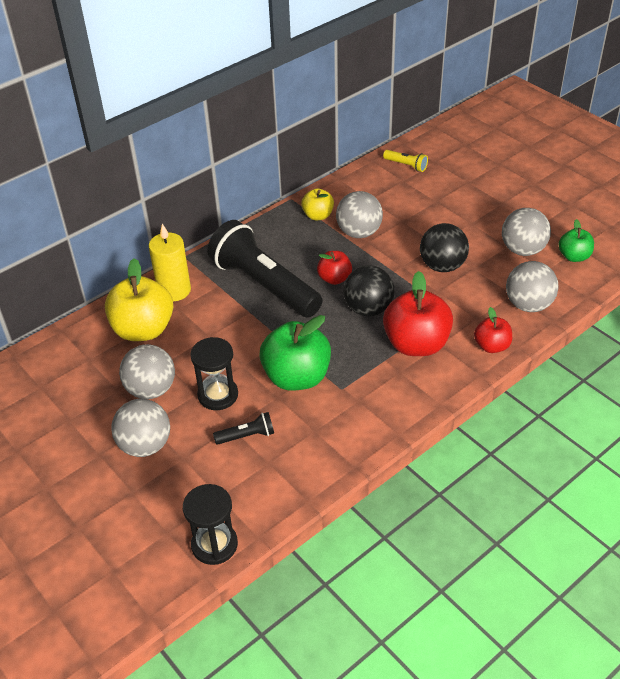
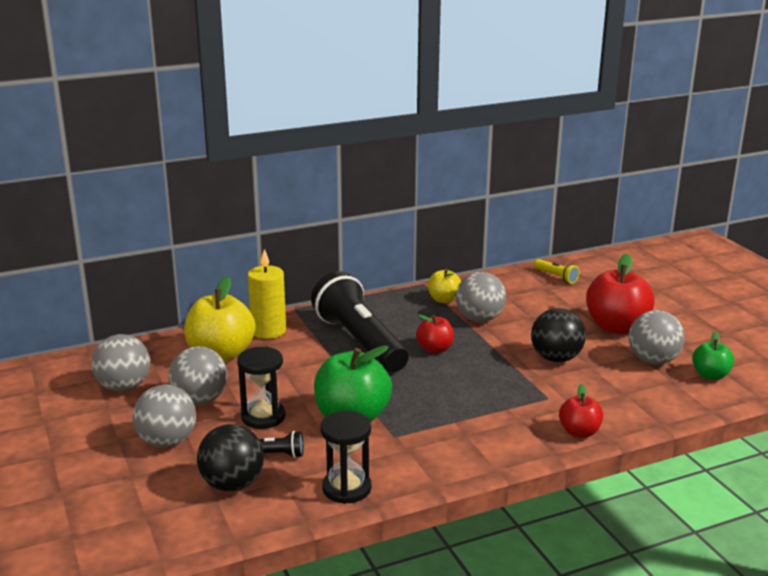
camera: 15 degrees right, 20 degrees down
black hourglass [183,484,238,565] -> black hourglass moved to [321,411,371,504]
black ball [343,265,395,316] -> black ball moved to [197,424,264,491]
red apple [383,271,453,356] -> red apple moved to [586,253,654,334]
grey ball [506,261,558,312] -> grey ball moved to [91,334,150,391]

